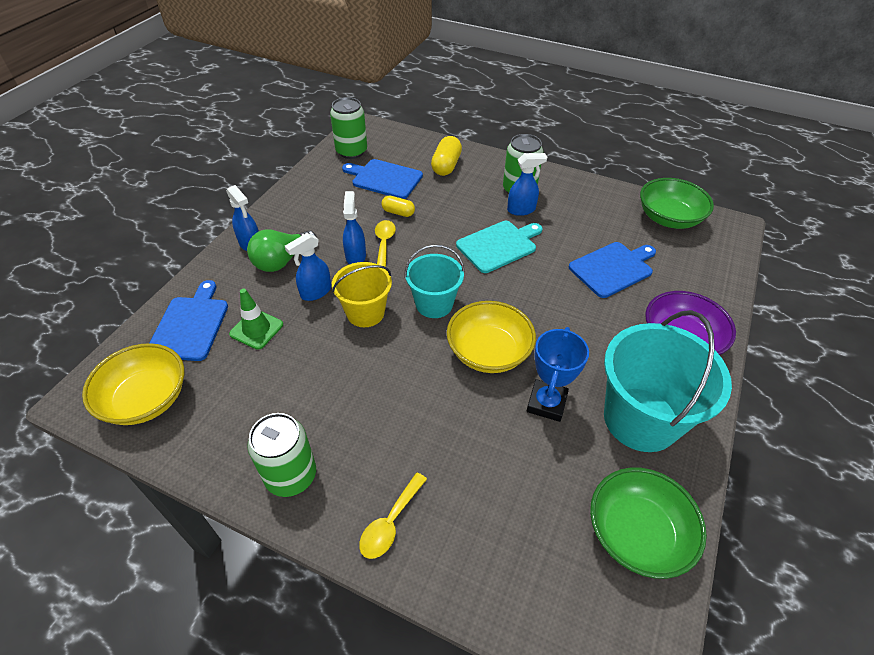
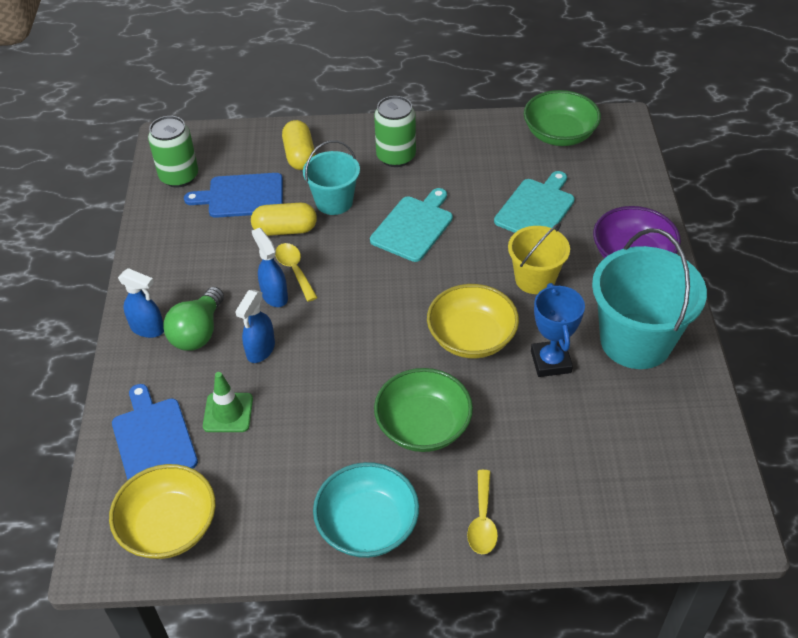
camera: 25 degrees left, 0 degrees up
green can [247,413,316,497] -> turquoise bowl [313,462,419,558]
yellow bucket [332,262,392,327] -> yellow bucket moved to [508,223,570,294]
yellow capsule [382,195,415,217] -> yellow capsule [251,203,317,236], size x1.58
turquoise bucket [404,245,465,318] -> turquoise bucket moved to [303,140,360,215]
blue spray bottle [507,153,547,216] -> none
blue cutting board [569,242,656,298] -> turquoise cutting board [494,171,575,233]
green bowl [590,467,707,579] -> green bowl moved to [374,368,473,452]

